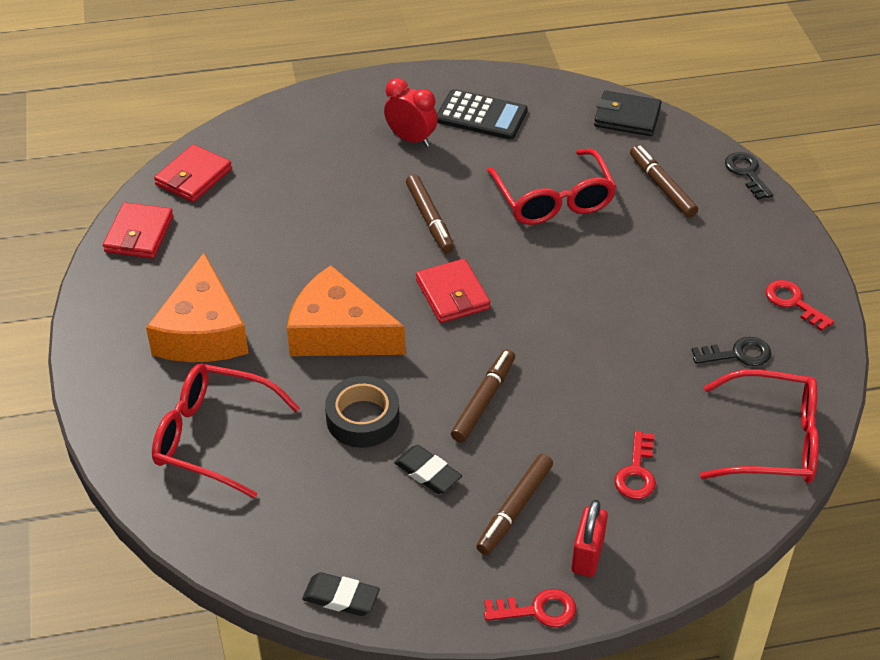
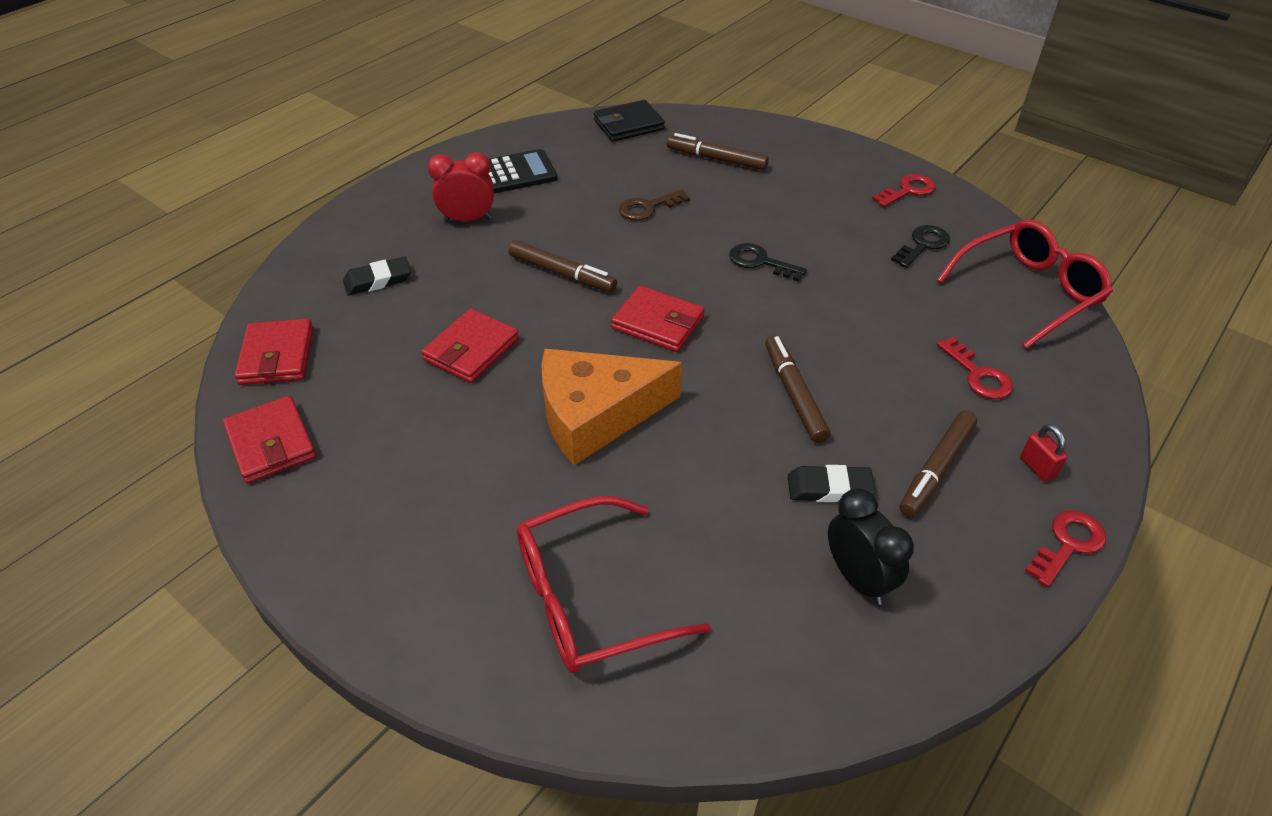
camera: 40 degrees left, 0 degrees up
orange cheese [146,253,249,362] -> none
black eraser [302,572,380,616] -> black eraser moved to [343,256,411,296]
black tape [325,376,400,448] -> none
brown marker [476,454,553,555] -> brown marker turned 45 degrees clockwise [899,410,977,517]
red glasses [487,149,616,225] -> brown key [619,189,690,220]
red padlock [571,500,608,577] -> red padlock [1020,424,1068,482], size x0.65
black key [725,152,773,200] -> black key moved to [729,243,807,282]
red key [765,280,834,331] -> red key turned 135 degrees clockwise [872,174,936,207]
none -> red wallet [421,308,519,383]
none -> black clock [828,488,914,605]

